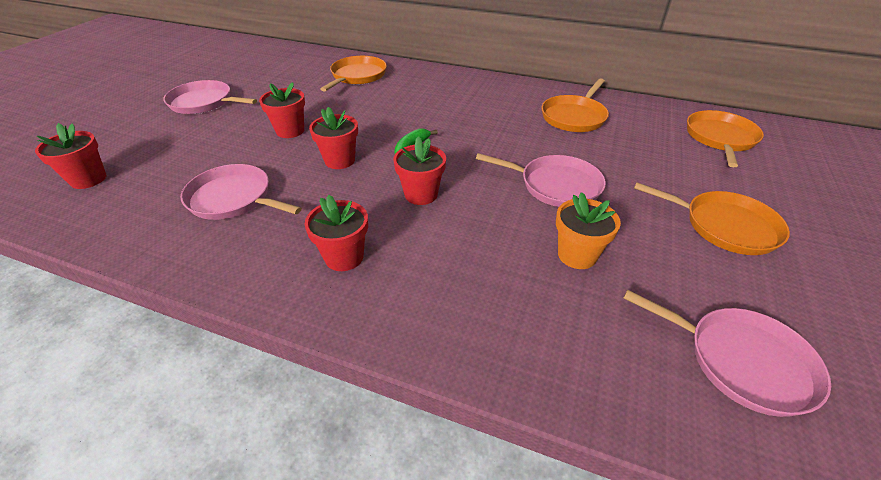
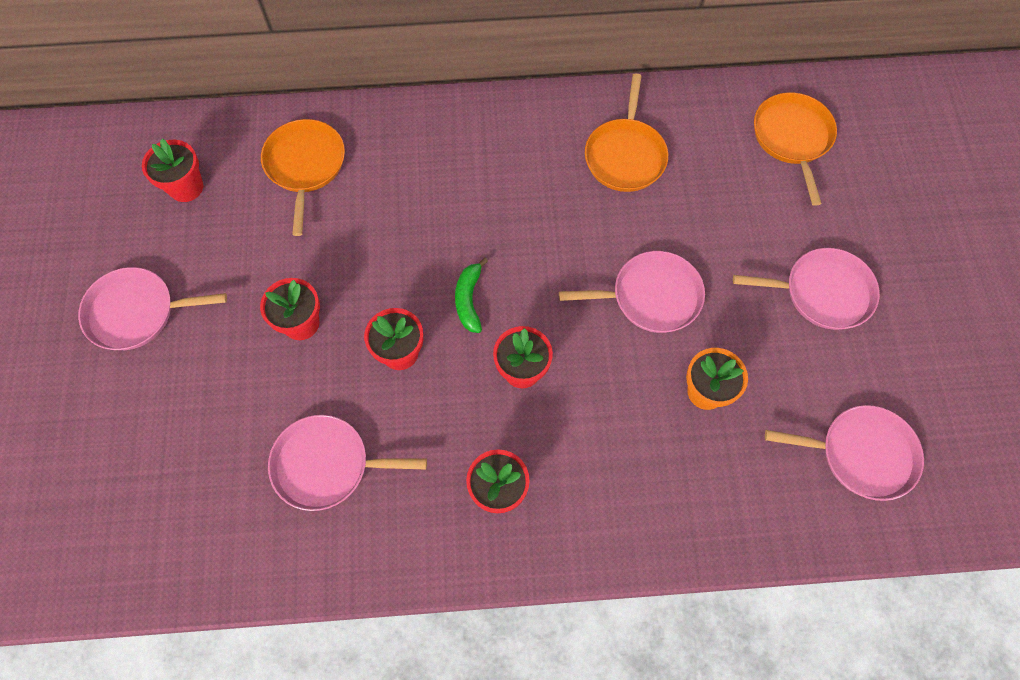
camera: 25 degrees left, 25 degrees up
red flower pot [35,123,106,189] -> red flower pot moved to [142,139,203,202]
orange pan [634,182,790,255] -> pink pan [733,248,880,330]

